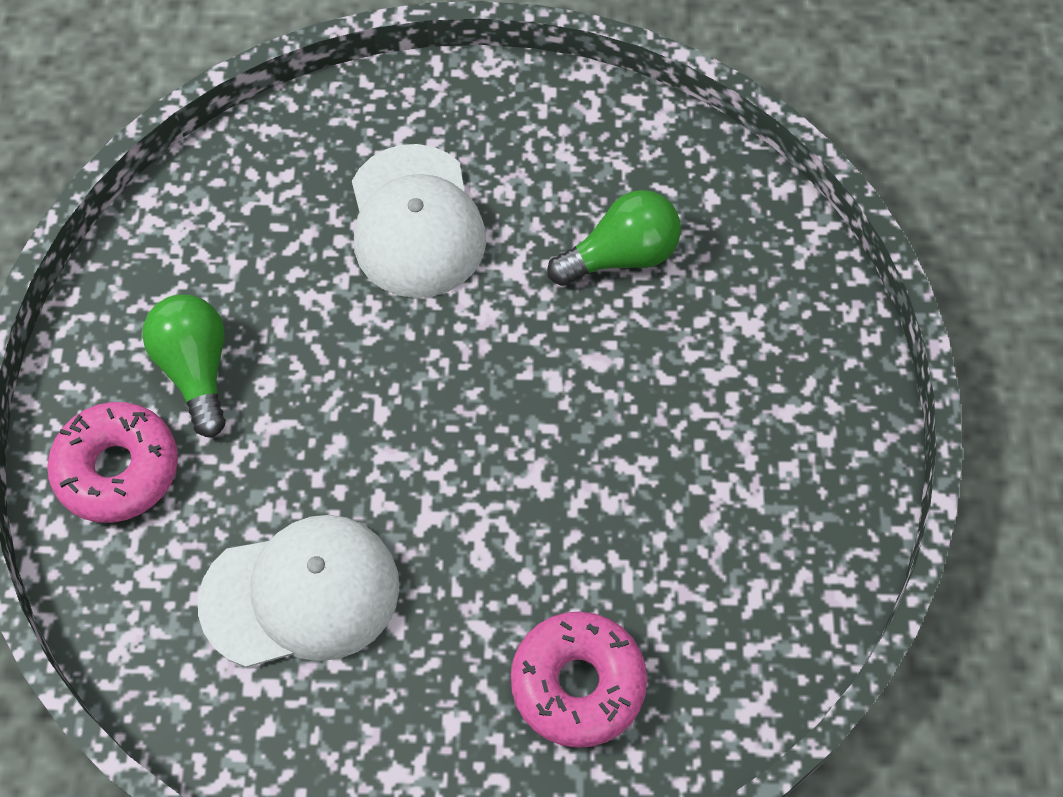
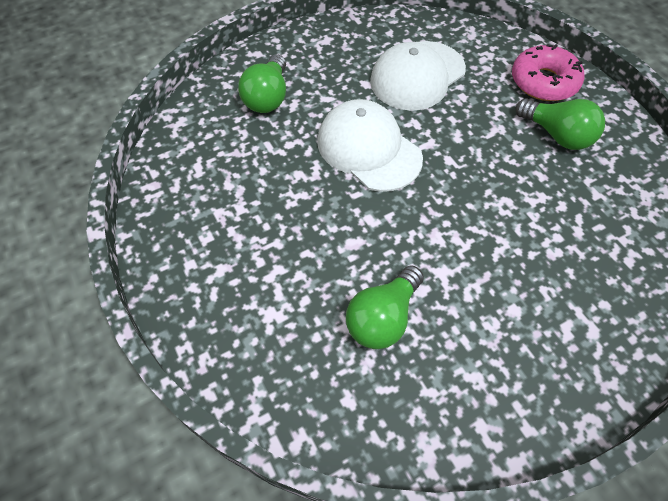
camera: 150 degrees right, 5 degrees down
white cap [352,144,486,298] -> white cap moved to [317,99,423,192]
pink donut [511,611,647,748] -> green light bulb [238,54,286,113]

